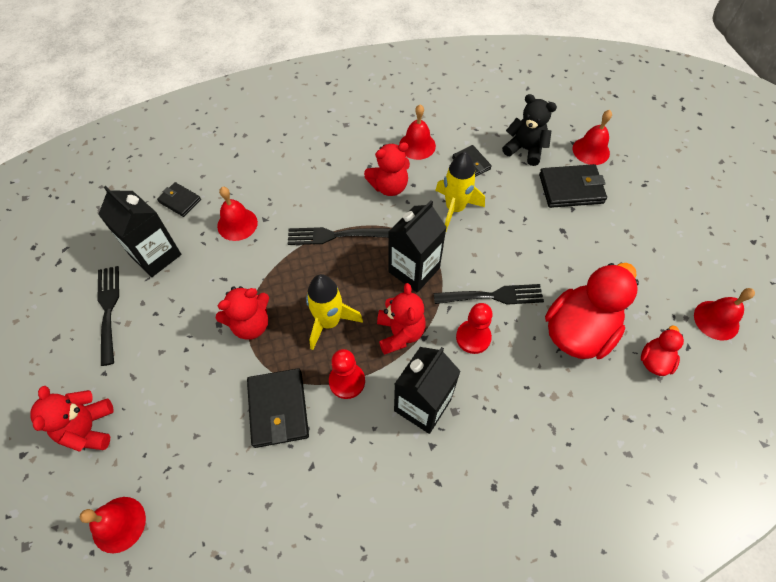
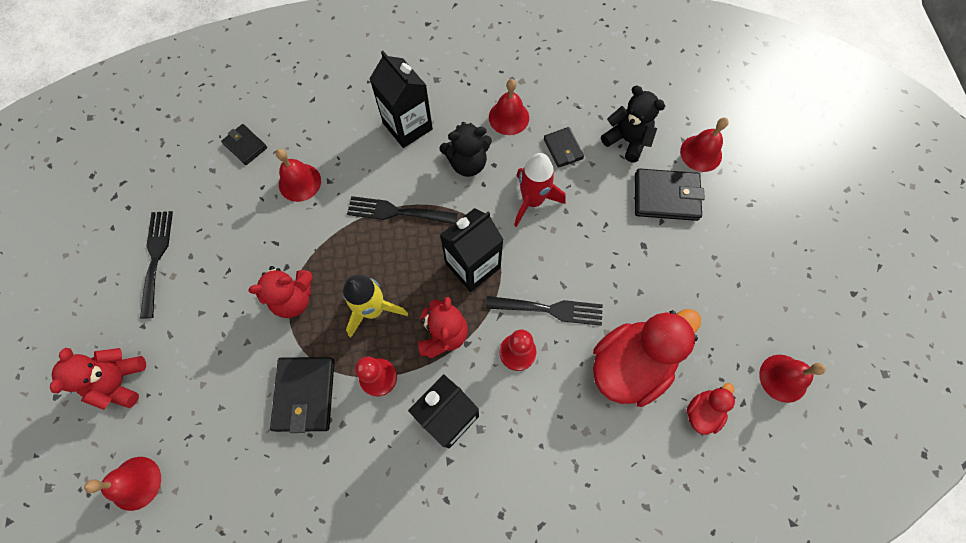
camera: 10 degrees right, 10 degrees up
black carton [98,186,181,277] -> black carton moved to [369,51,433,148]
red teddy bear [364,142,410,196] -> black teddy bear [439,122,492,177]
yellow rocket [435,152,485,231] -> red rocket [514,153,566,227]

